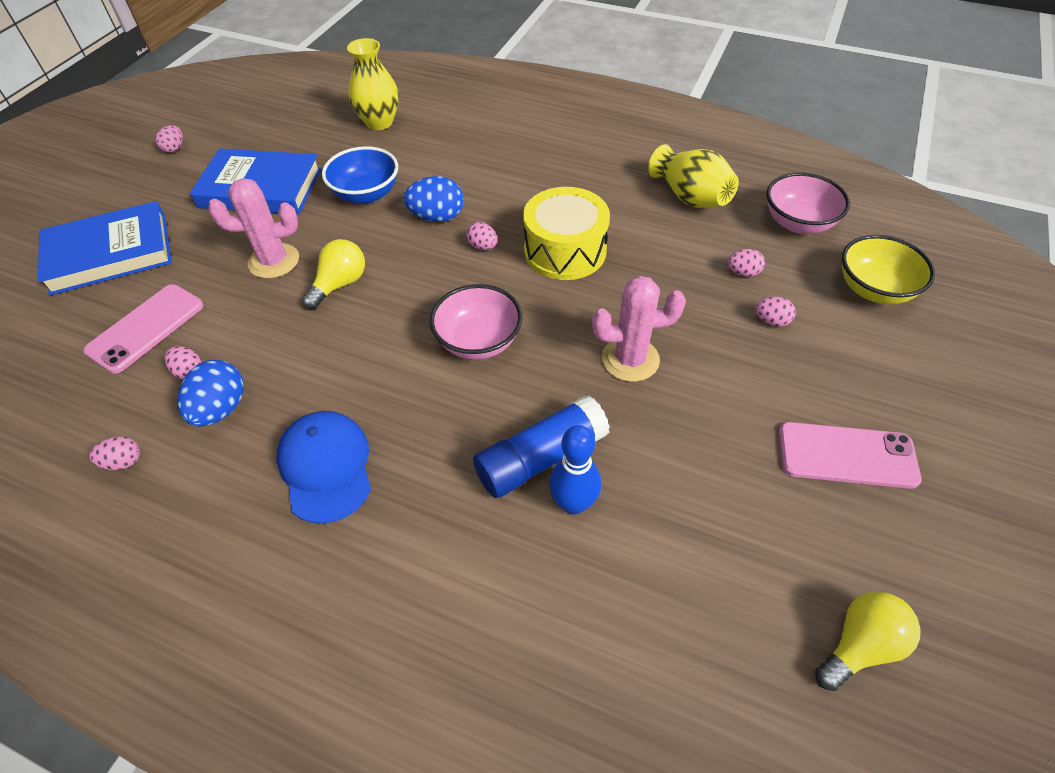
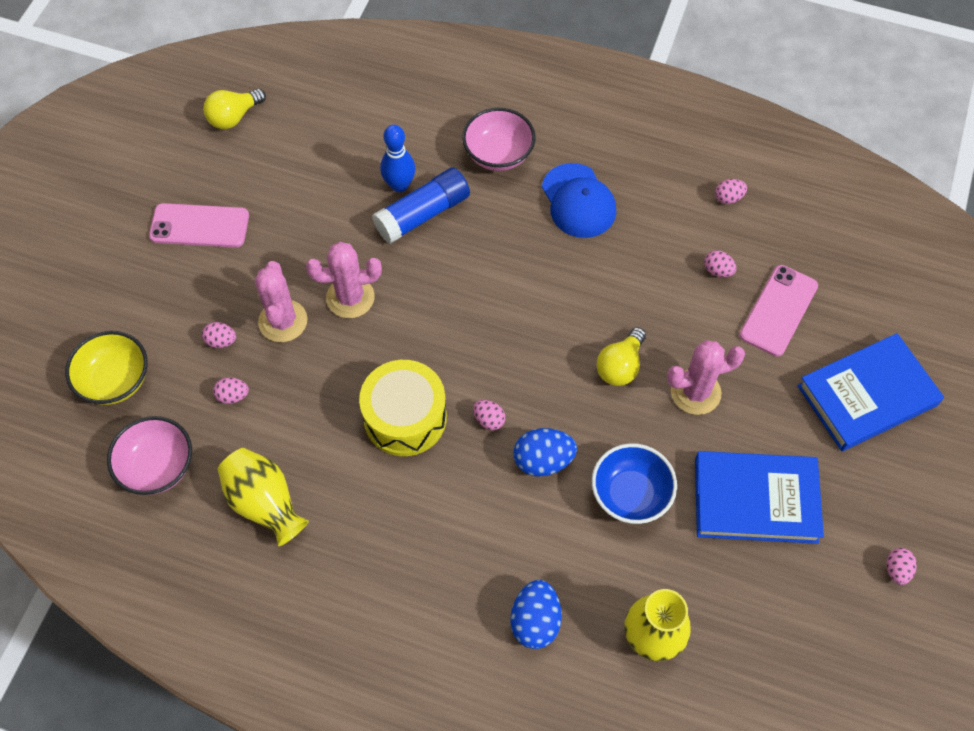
camera: 175 degrees right, 10 degrees up
blue egg [177,360,244,427] -> blue egg moved to [510,580,562,649]
pink bowl [430,284,522,360] -> pink bowl moved to [462,108,536,171]
none -> pink cactus [255,261,307,342]

